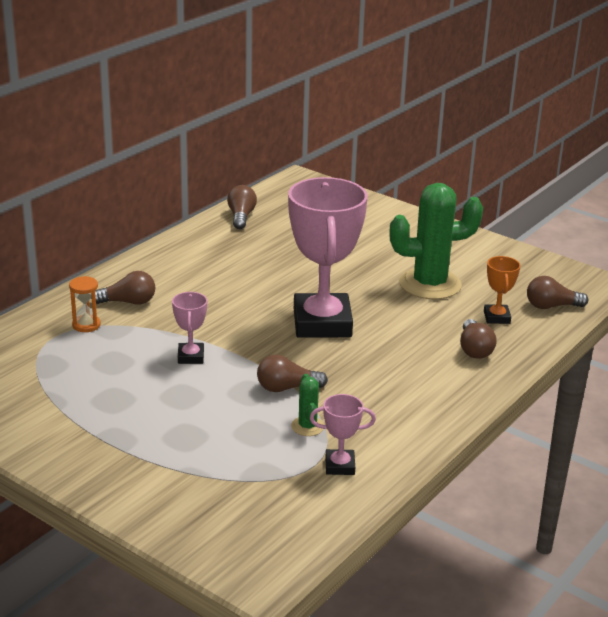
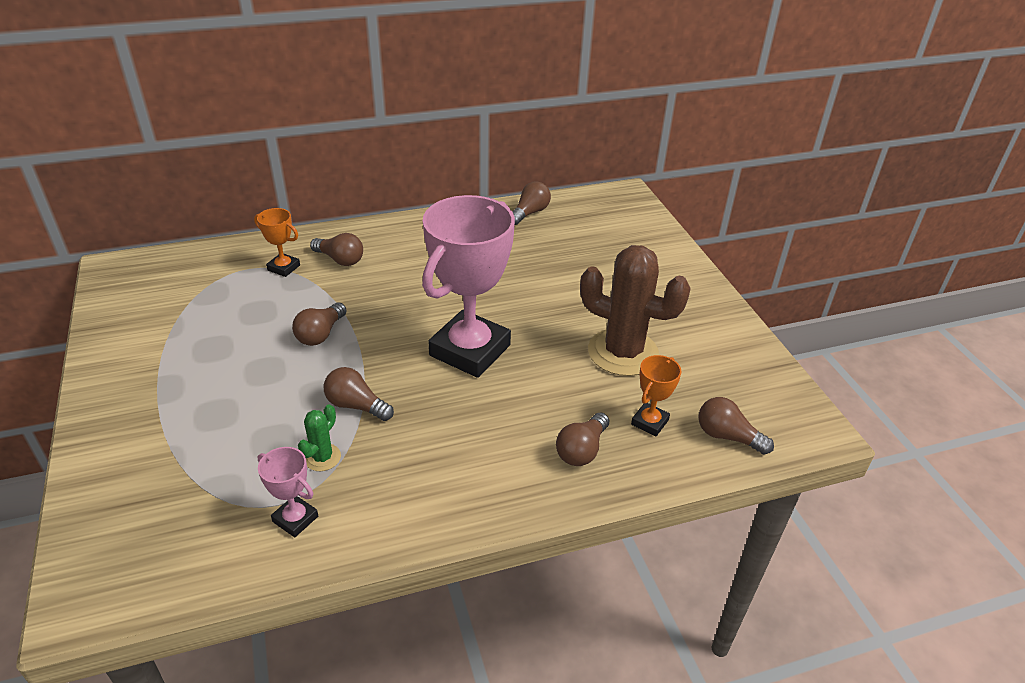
camera: 35 degrees right, 10 degrees up
orange hourglass [69,276,101,332] -> orange trophy [254,208,300,277]
pink trophy [172,292,207,364] -> brown light bulb [292,303,347,346]
green cactus [389,183,483,299] -> brown cactus [580,245,691,376]

